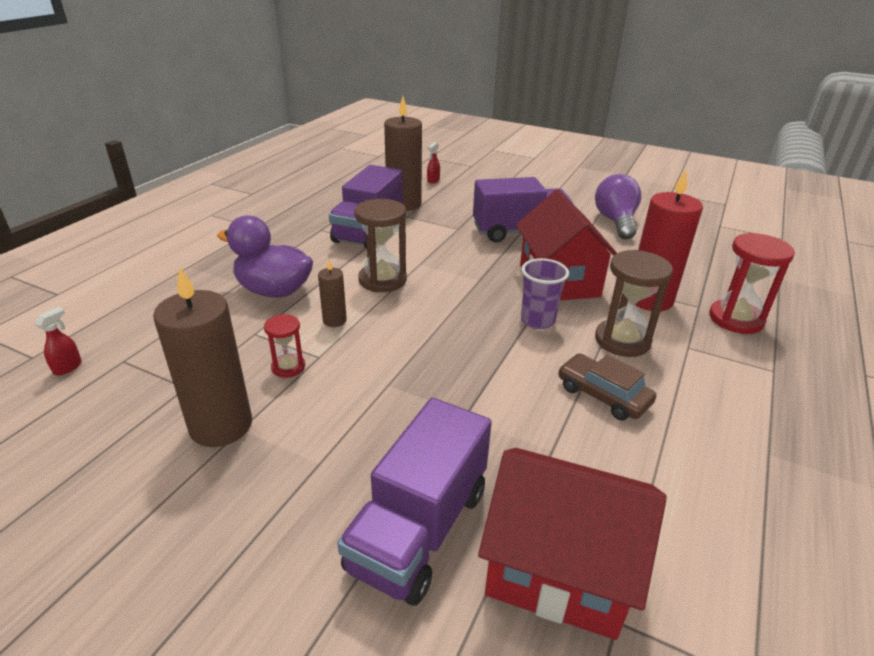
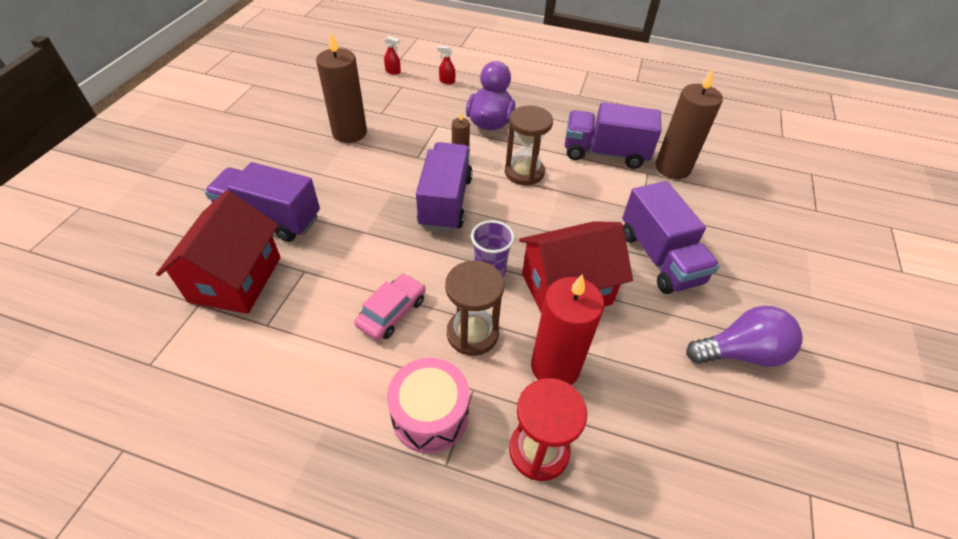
camera: 80 degrees right, 15 degrees up
red hourglass [264,314,305,378] -> none
red spray bottle [427,142,440,183] -> red spray bottle moved to [437,46,455,84]
brown car [558,353,656,421] -> pink car [354,274,426,340]
none -> pink drum [387,358,469,453]
none -> purple truck [416,142,473,231]

